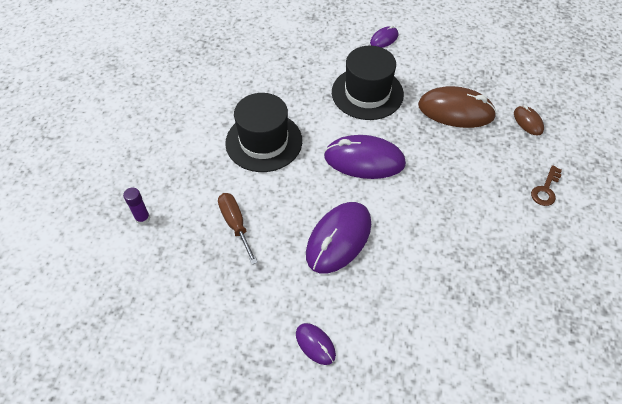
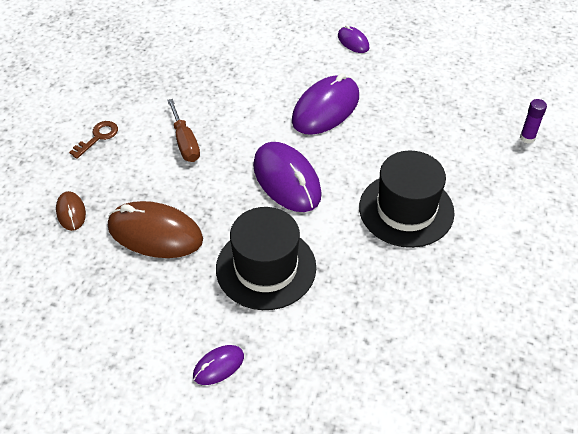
camera: 175 degrees left, 5 degrees down
brown screwdriver [218,193,258,265] -> brown screwdriver moved to [167,99,200,162]
purple mouse [324,135,406,179] -> purple mouse turned 45 degrees clockwise [253,142,322,212]

